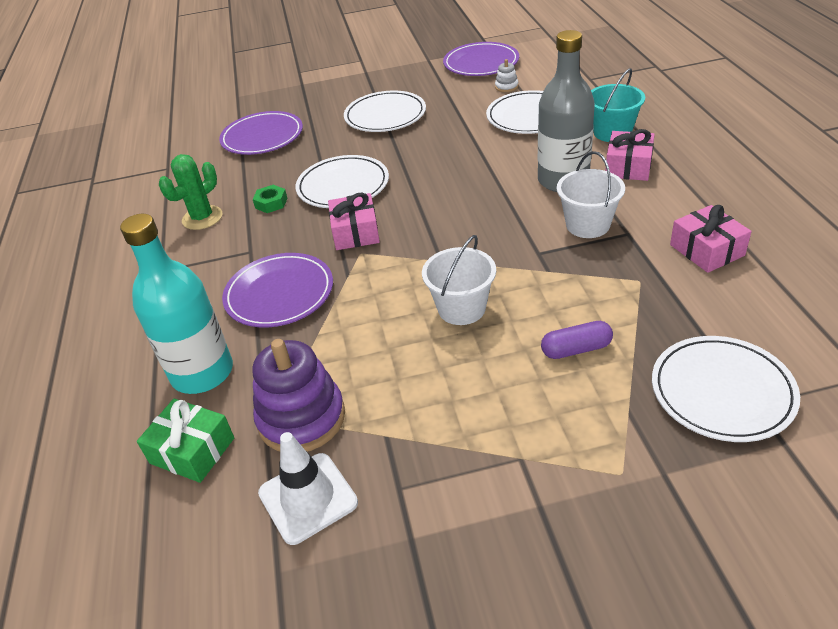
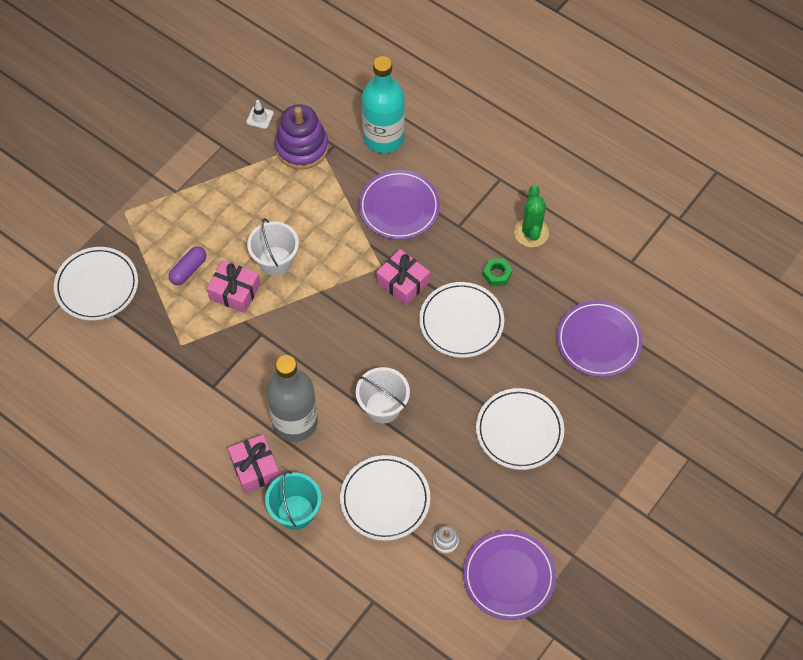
camera: 135 degrees right, 20 degrees up
green gift [137,398,234,483] -> none
white traffic cone [258,432,358,545] -> white traffic cone [246,100,274,129], size x0.52
white bucket [557,151,625,238] -> white bucket moved to [356,367,410,423]
pink gift [670,205,752,273] -> pink gift moved to [207,260,260,313]

